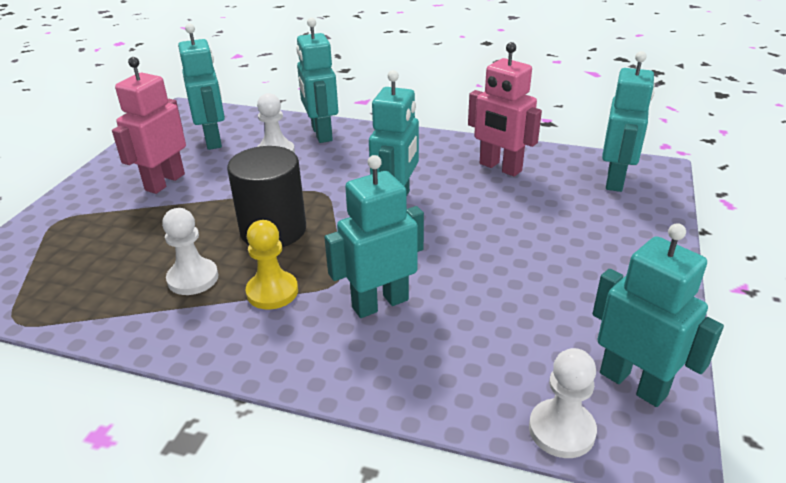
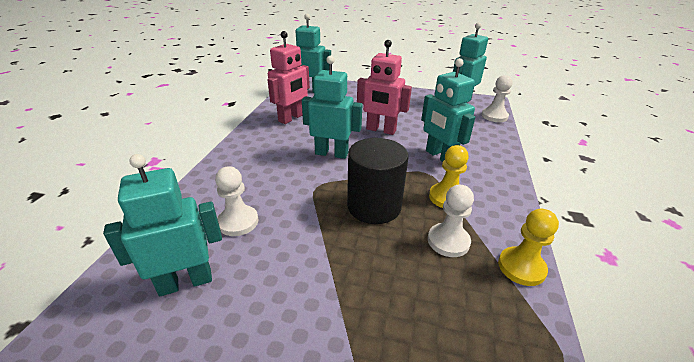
camera: 95 degrees left, 0 degrees up
pink robot [112,57,186,194] -> pink robot moved to [357,40,412,135]
turquoise robot [296,18,338,143] -> none
none -> yellow pawn [498,209,559,286]

